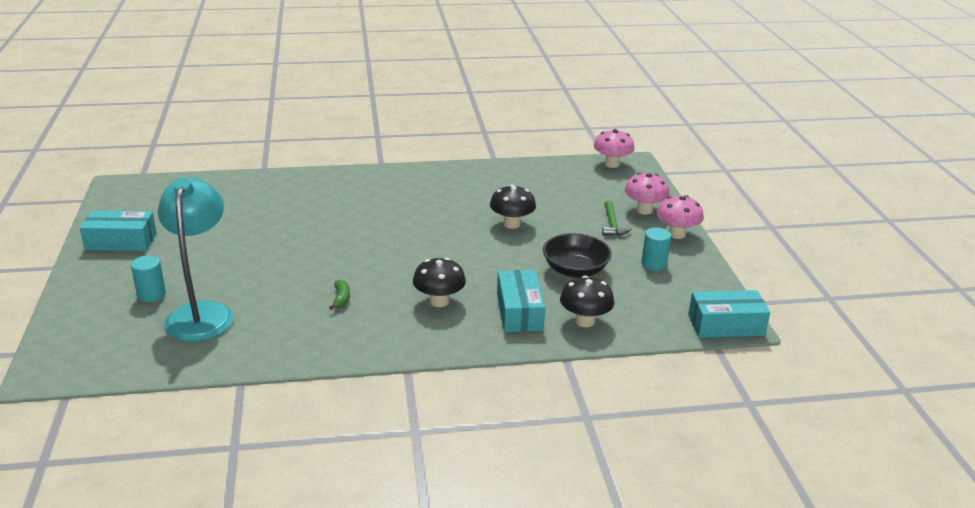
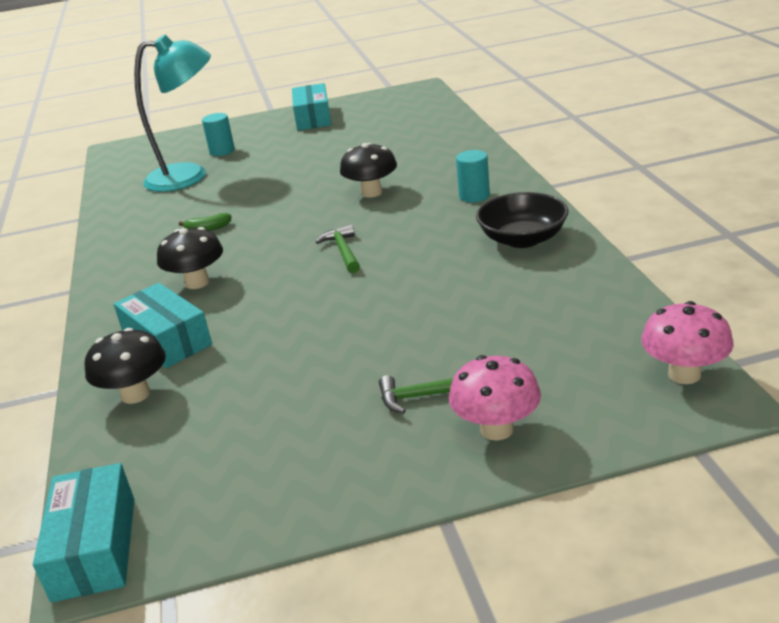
camera: 90 degrees right, 0 degrees up
black mushroom [490,185,536,229] -> black mushroom moved to [340,143,397,198]
turquoise box [497,270,545,332] -> turquoise box turned 60 degrees clockwise [114,283,212,368]
black bowl [543,233,612,278] -> black bowl moved to [476,192,568,248]
turquoise cylinder [641,227,671,271] -> turquoise cylinder moved to [456,150,490,202]
pink mushroom [656,195,704,239] -> none
none -> green hammer [316,224,360,273]

